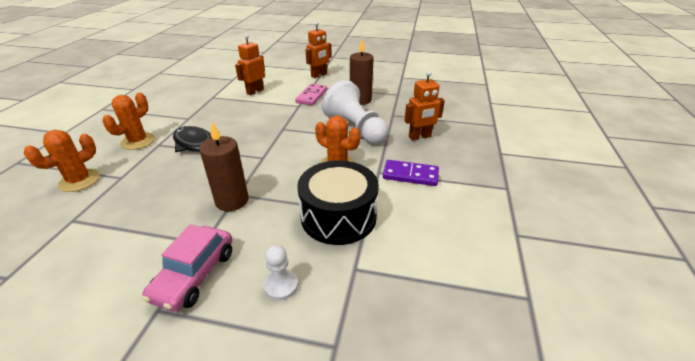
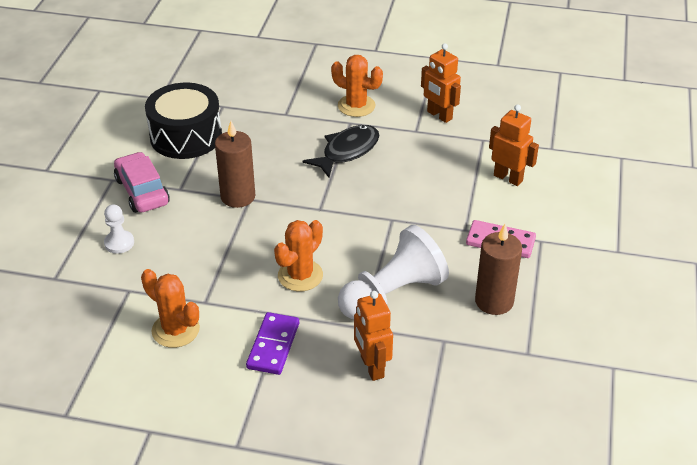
camera: 90 degrees right, 5 degrees up
orange cactus [24,130,100,192] -> orange cactus moved to [141,269,200,348]
pink car [142,224,232,312] -> pink car turned 45 degrees clockwise [114,152,170,213]
black drum [297,160,379,245] -> black drum moved to [145,83,222,159]
orange robot [306,21,332,78] -> orange robot moved to [421,43,461,123]

